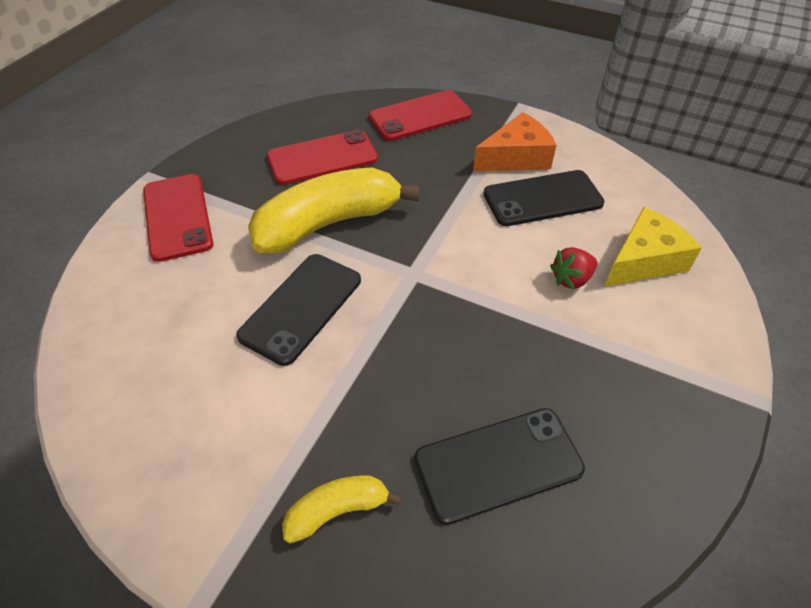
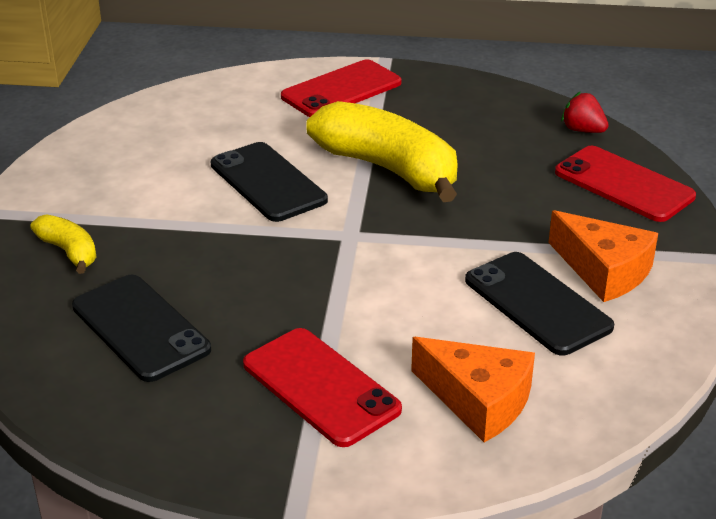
camera: 70 degrees right, 15 degrees down
black phone [236,254,361,366] -> black phone turned 45 degrees clockwise [211,142,328,222]
red phone [267,130,378,185] -> red phone moved to [243,328,402,447]
red strawberry [550,247,597,290] -> red strawberry moved to [561,91,609,133]
yellow cheese [605,207,702,286] -> orange cheese [411,337,535,442]

